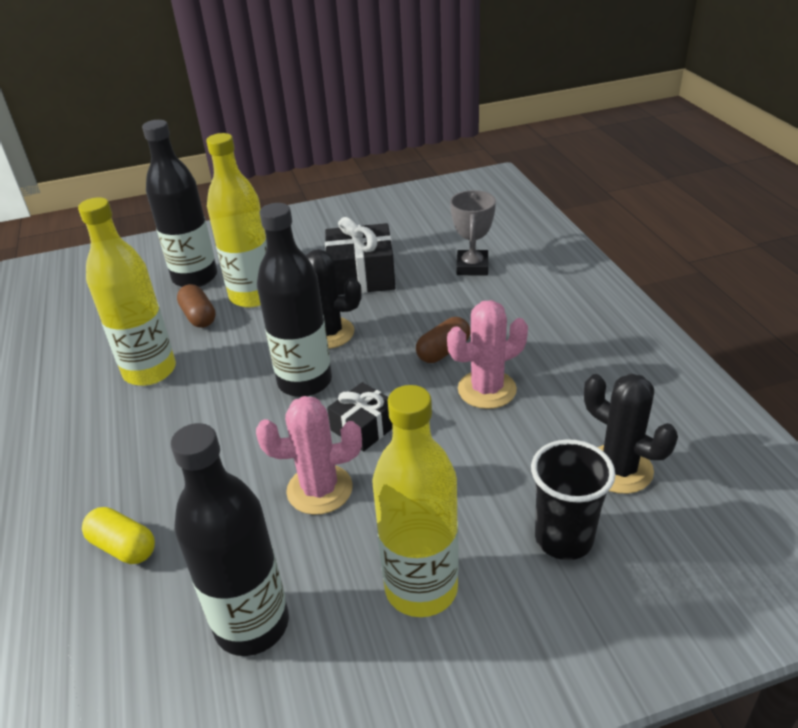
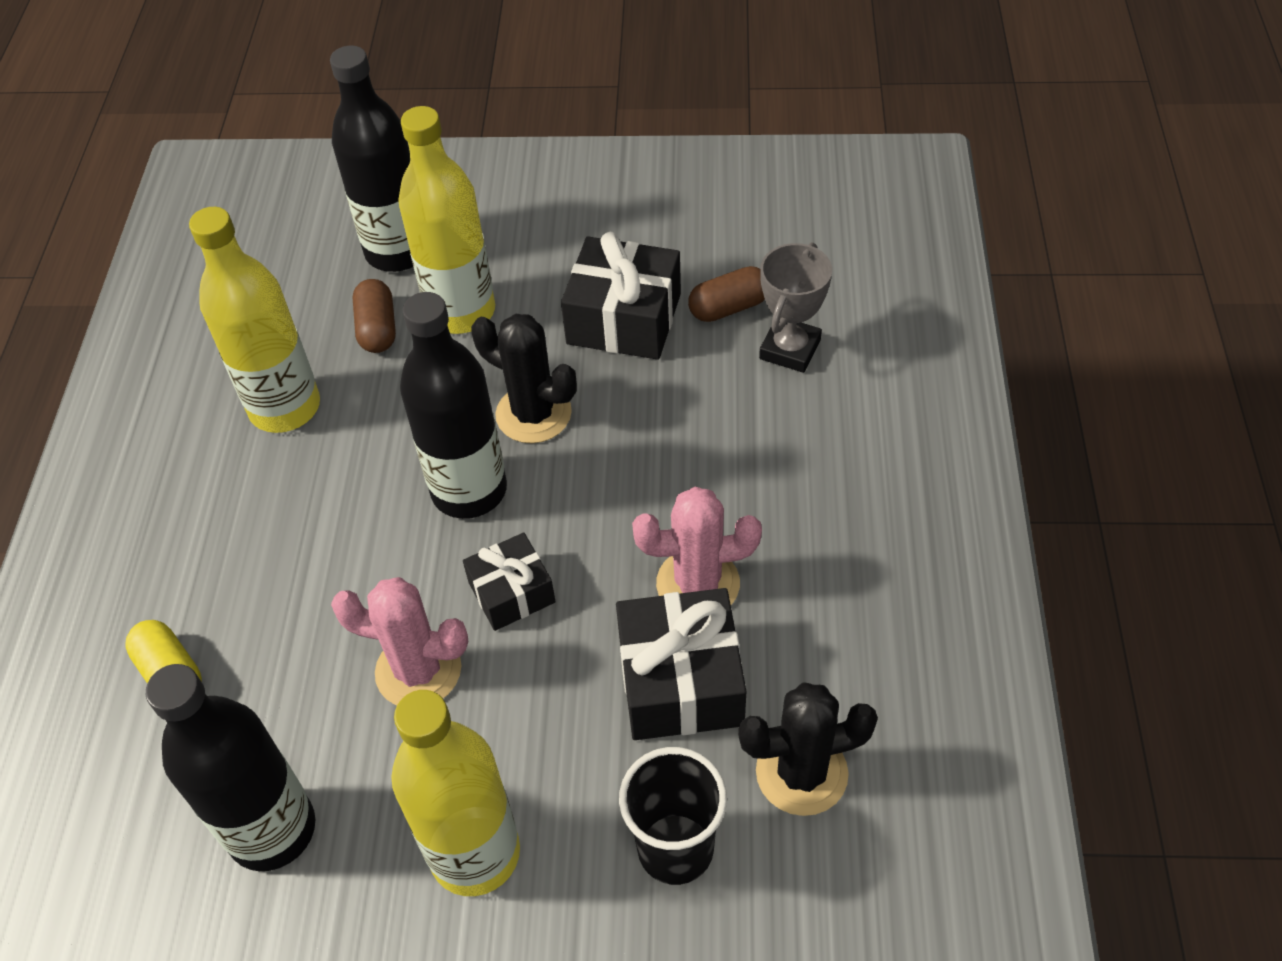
camera: 20 degrees right, 15 degrees up
brown capsule [416,317,471,363] -> brown capsule moved to [688,266,765,322]
black cactus [584,374,678,494] -> black cactus turned 75 degrees counterclockwise [738,682,878,816]
none -> black gift [616,588,746,740]

